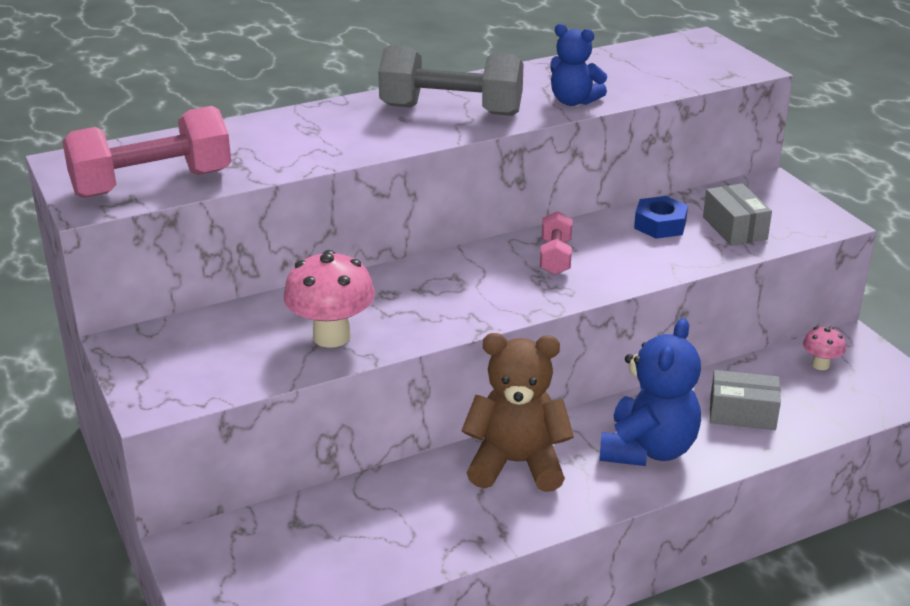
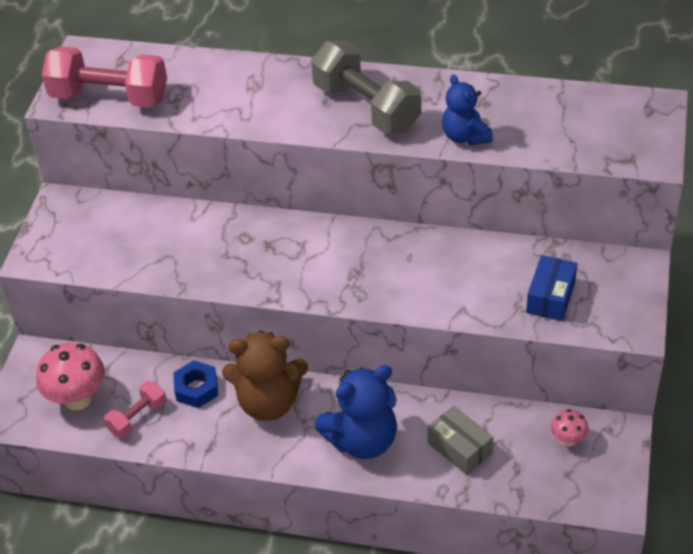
camera: 40 degrees right, 15 degrees up
pink mushroom [284,250,375,348] -> pink mushroom moved to [36,342,105,411]
brown teddy bear [461,333,574,492] -> brown teddy bear turned 135 degrees clockwise [222,331,308,421]
pink dumbbell [540,211,572,275] -> pink dumbbell moved to [104,381,166,438]
blue nut [634,196,688,239] -> blue nut moved to [173,360,218,408]
grey box [703,183,772,246] -> blue box [526,255,577,321]

